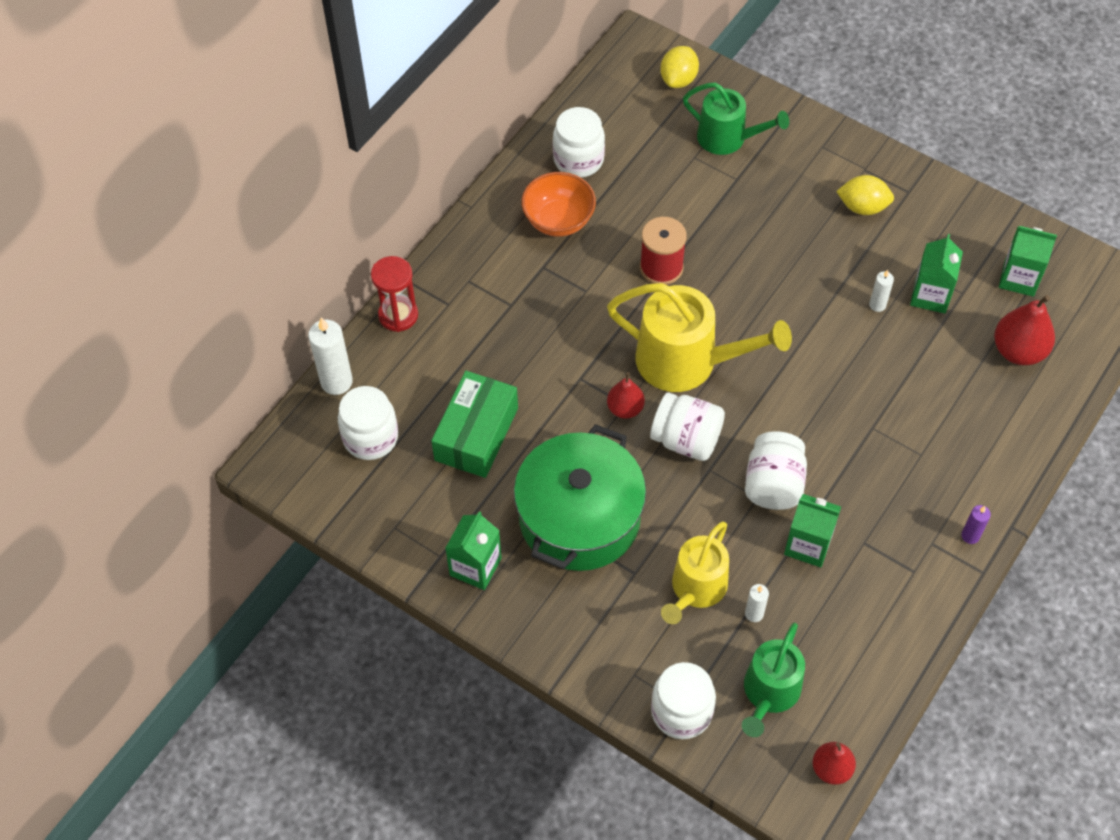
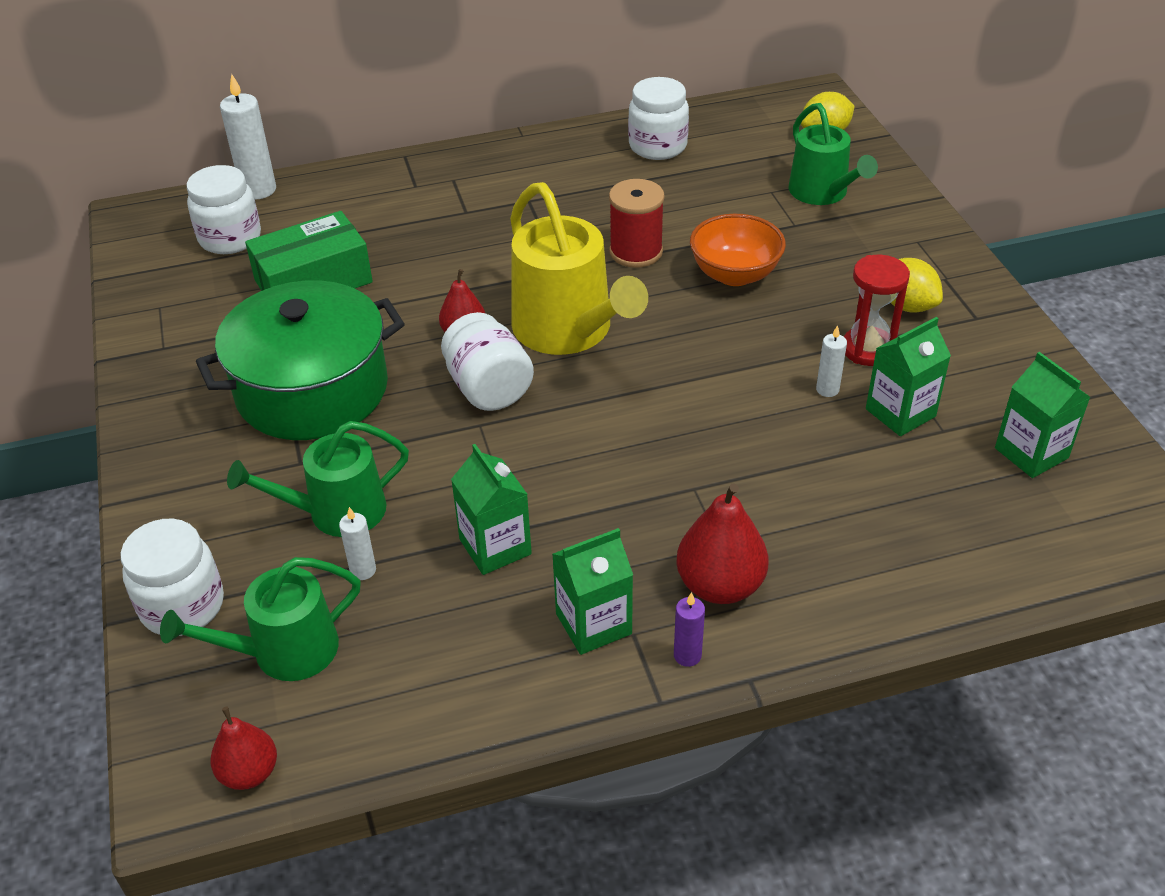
camera: 40 degrees right, 15 degrees down
red hourglass [371,256,418,332] -> red hourglass moved to [844,255,910,366]
green carton [445,511,501,590] -> green carton moved to [552,528,633,655]
orange bowl [521,172,596,237] -> orange bowl moved to [690,214,786,286]
yellow watering can [661,521,729,624] -> green watering can [227,421,409,537]
white jar [745,431,807,510] -> none
red pear [994,295,1055,365] -> red pear moved to [676,483,769,604]

